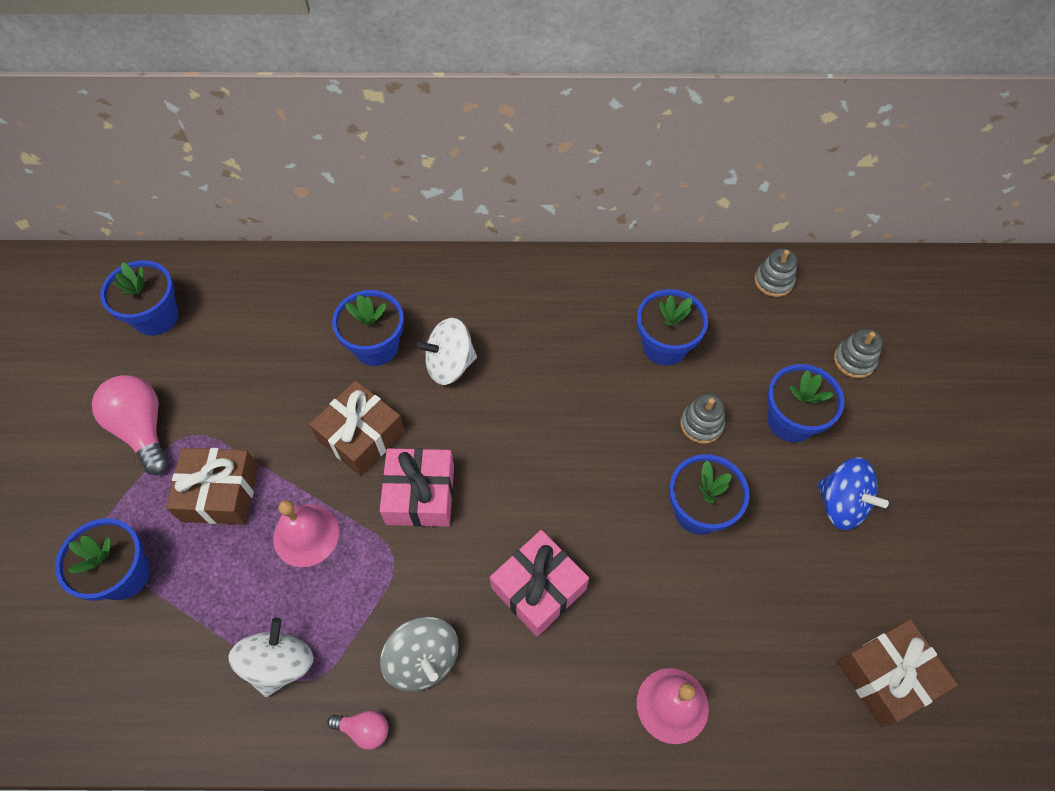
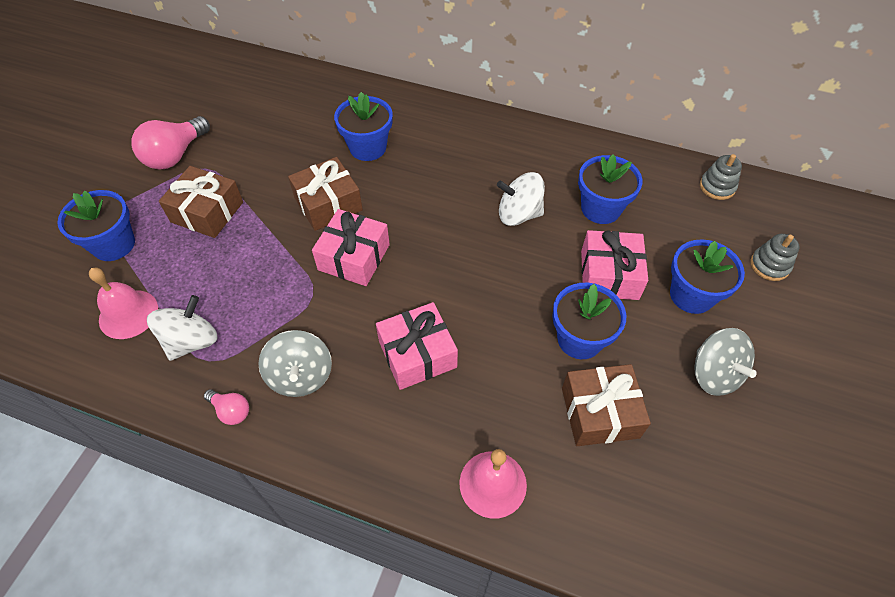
camera: 20 degrees right, 5 degrees down
pink light bulb [92,375,169,475] -> pink light bulb turned 135 degrees counterclockwise [132,116,210,170]
blue flower pot [100,260,179,336] -> none
pink bell [273,500,339,567] -> pink bell moved to [89,268,158,339]
white spinning top [417,318,477,385] -> white spinning top moved to [497,172,545,226]
grey stacking toy [680,394,725,444] -> pink gift [581,230,648,300]
blue spinning top [817,458,889,530] -> grey spinning top [694,328,757,396]
brown gift [837,619,958,727] -> brown gift moved to [562,364,651,446]

